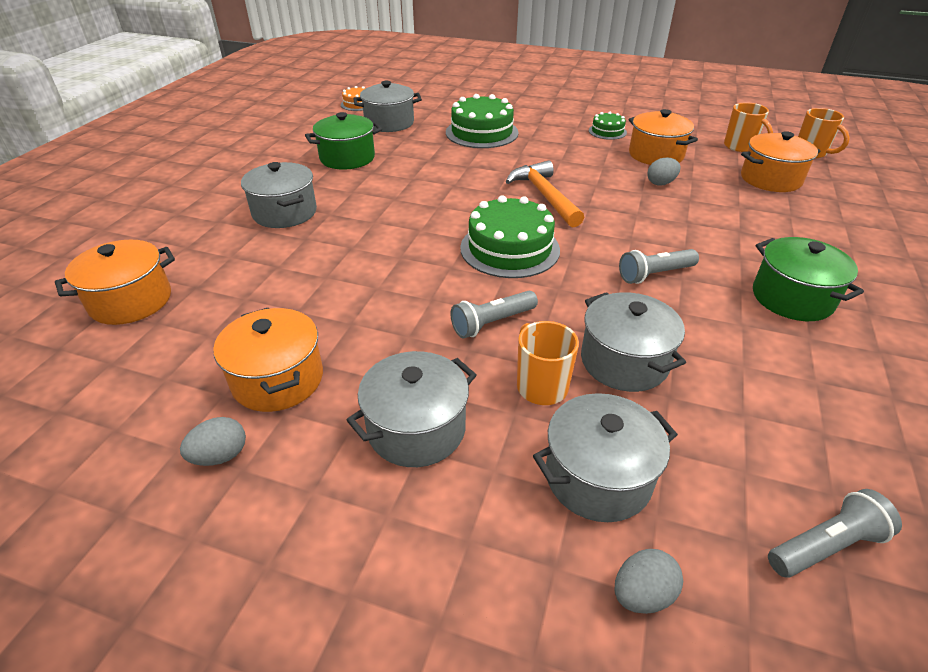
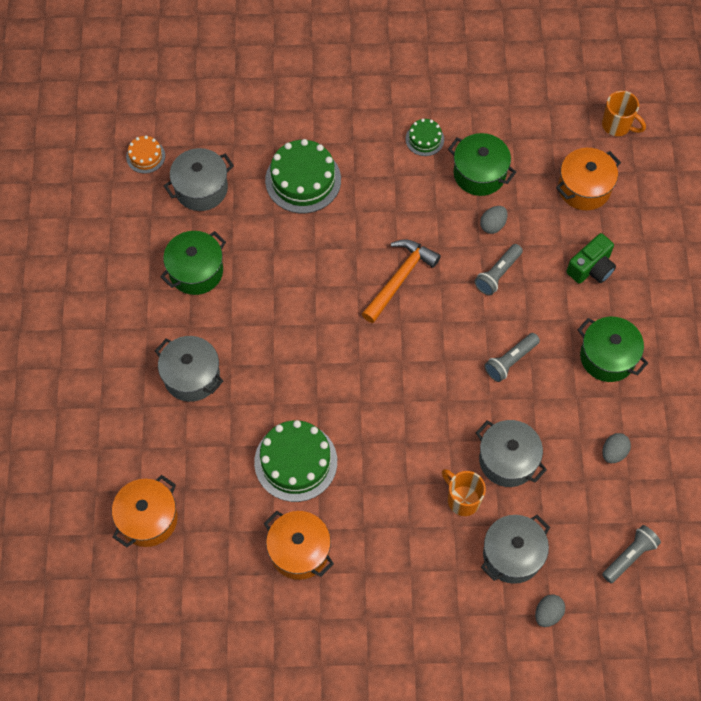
camera: 20 degrees left, 25 degrees up
grey egg [180,417,246,466] -> grey egg moved to [603,433,631,463]
grey pot [347,351,476,467] -> none
grey flashlight [451,291,538,338] -> grey flashlight moved to [474,244,523,295]
green cake [460,195,560,278] -> green cake moved to [254,420,337,502]
orange hammer [505,160,584,227] -> orange hammer turned 75 degrees clockwise [362,239,441,323]
orange pot [628,109,698,165] -> green pot [448,133,516,196]
orange mug [724,102,773,152] -> none
none -> green camera [566,233,616,284]

